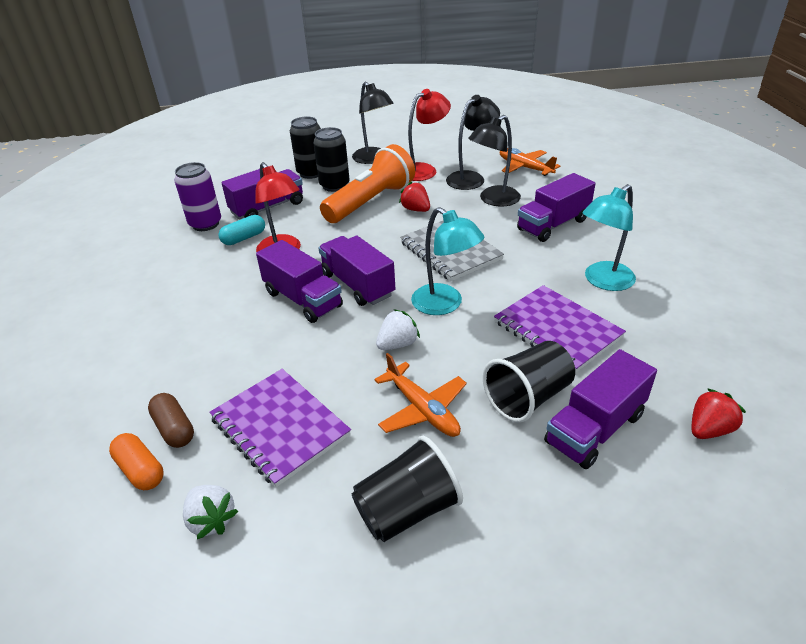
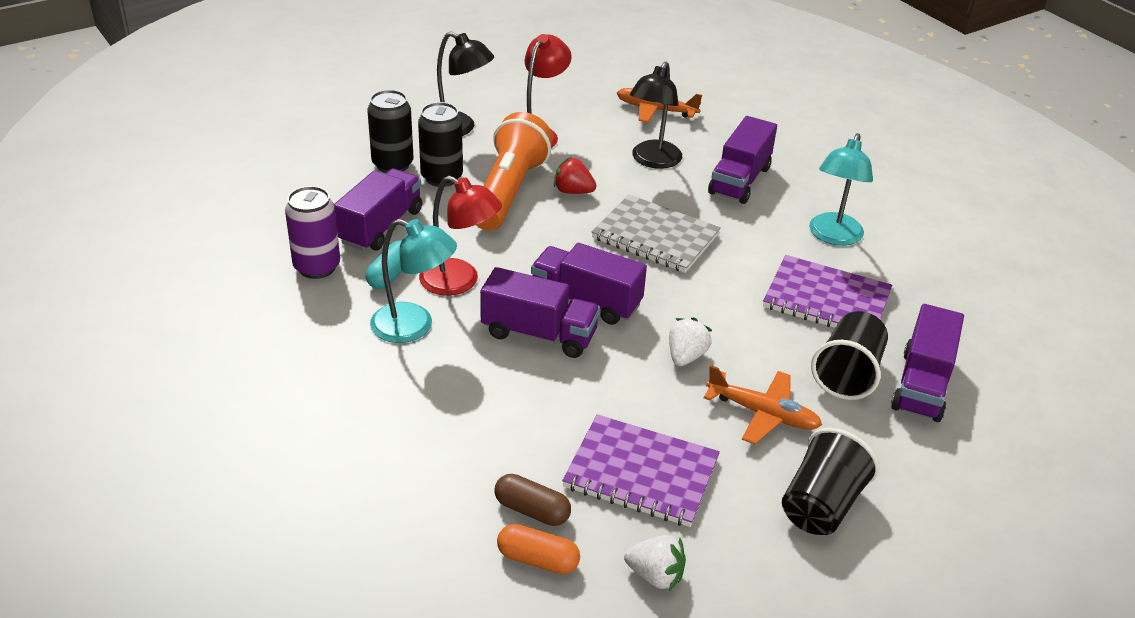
camera: 30 degrees left, 0 degrees up
turquoise lamp [411,207,484,315] -> turquoise lamp moved to [370,219,457,343]
black lamp [446,95,500,190] -> none
red strawberry [692,388,746,439] -> none

